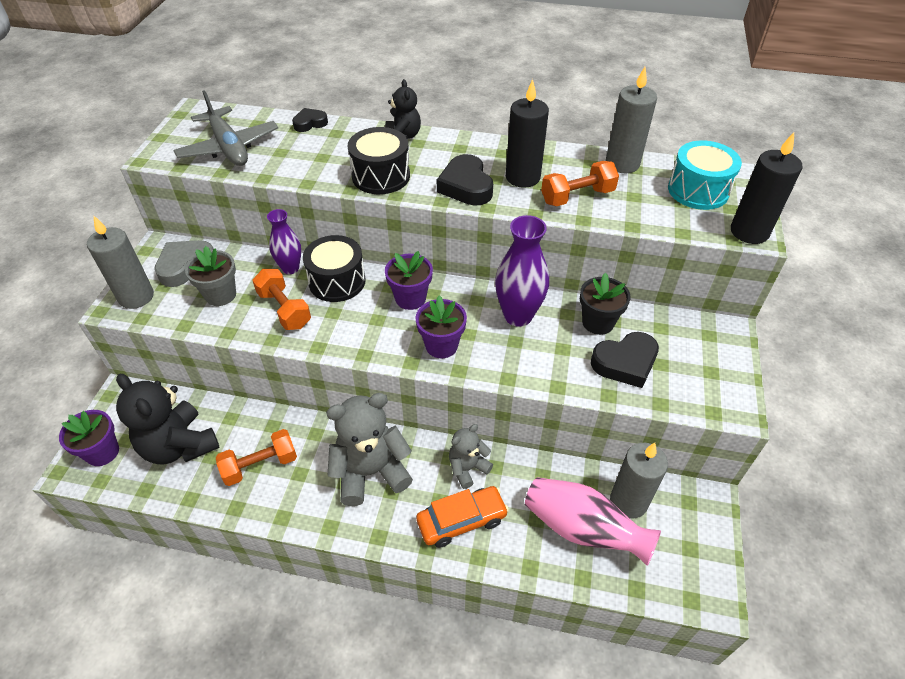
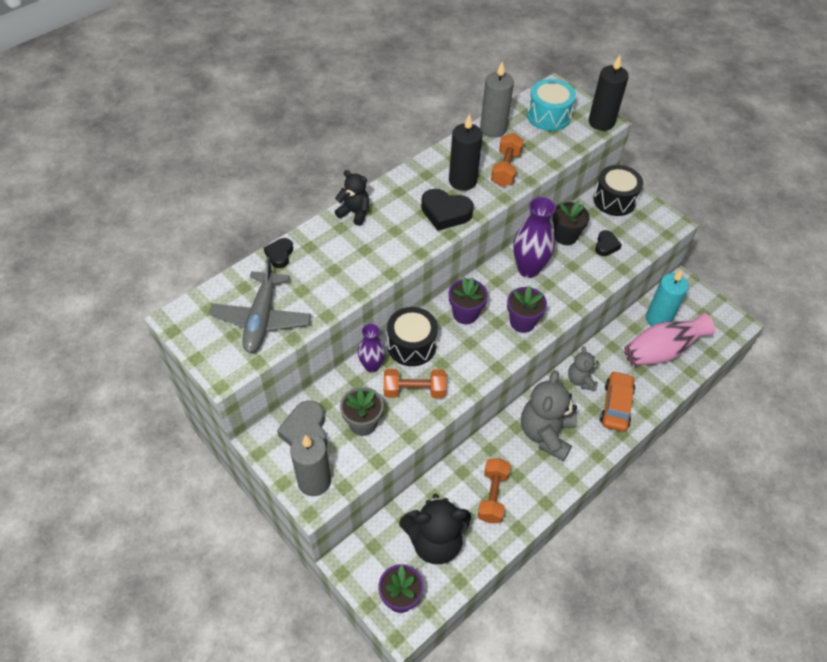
camera: 55 degrees left, 5 degrees up
grey plane [173,90,278,166] -> grey plane turned 90 degrees clockwise [209,257,311,353]
black drum [348,127,410,194] -> black drum moved to [593,165,643,216]
black heart [591,332,659,388] -> black heart [595,230,622,256], size x0.60
grey candle [610,443,668,519] -> turquoise candle [646,269,689,326]

